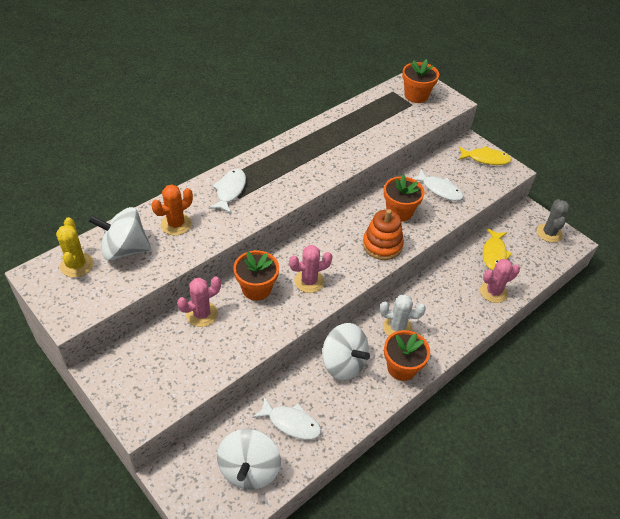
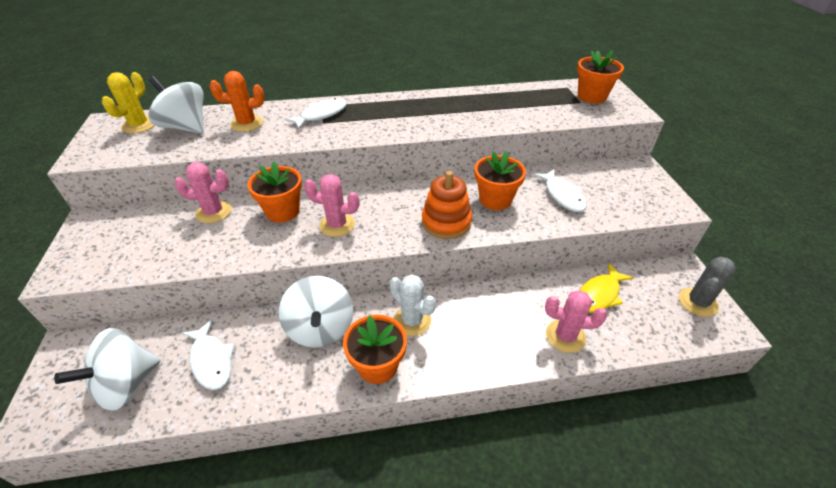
camera: 35 degrees right, 5 degrees down
yellow fish [459,146,512,165] -> none

